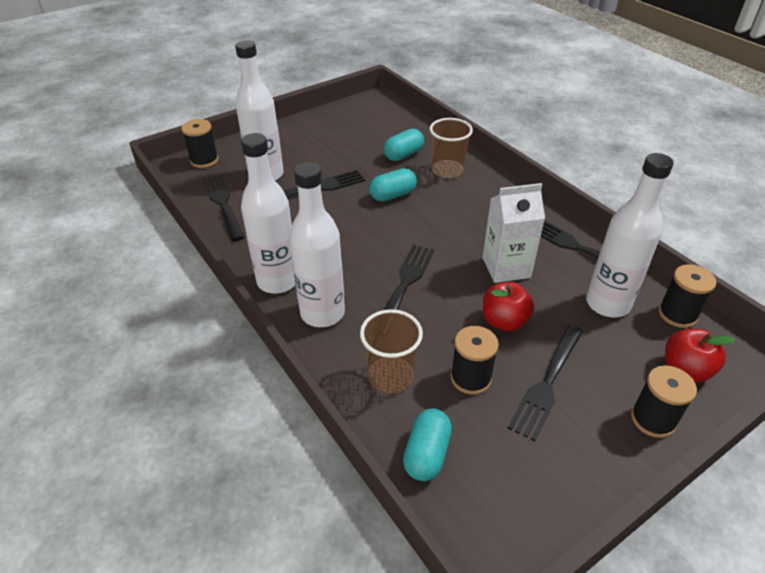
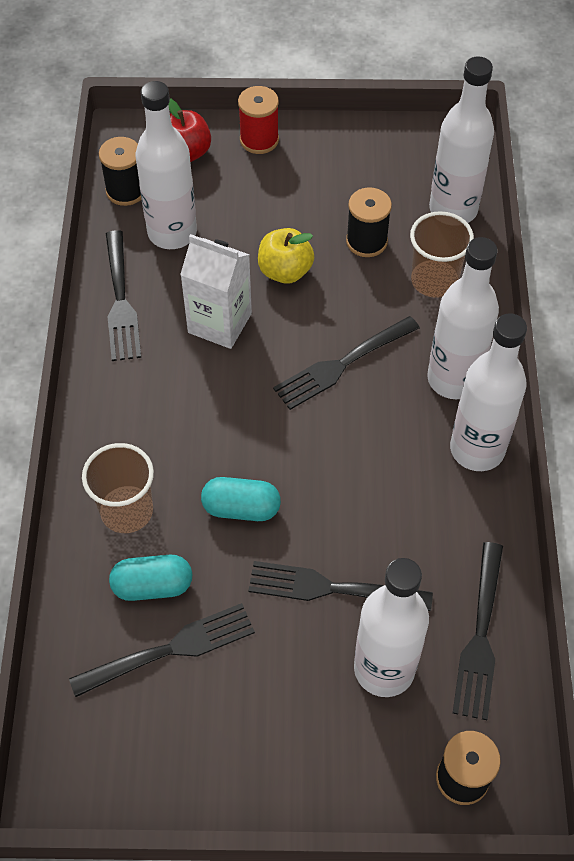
camera: 145 degrees left, 15 degrees up
turquoise capsule [403,409,452,481] -> white bottle [429,57,494,223]
red apple [483,282,534,331] -> yellow apple [258,228,314,284]
black fork [507,325,583,441] -> black fork moved to [69,603,255,697]
black spool [631,365,697,438] -> red spool [238,86,279,154]

